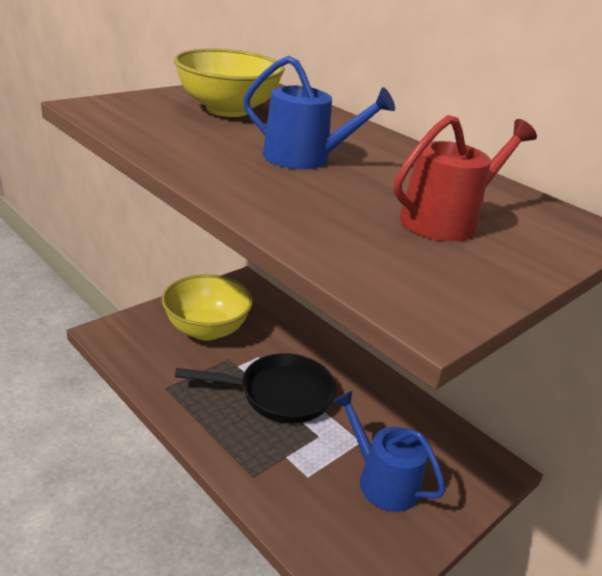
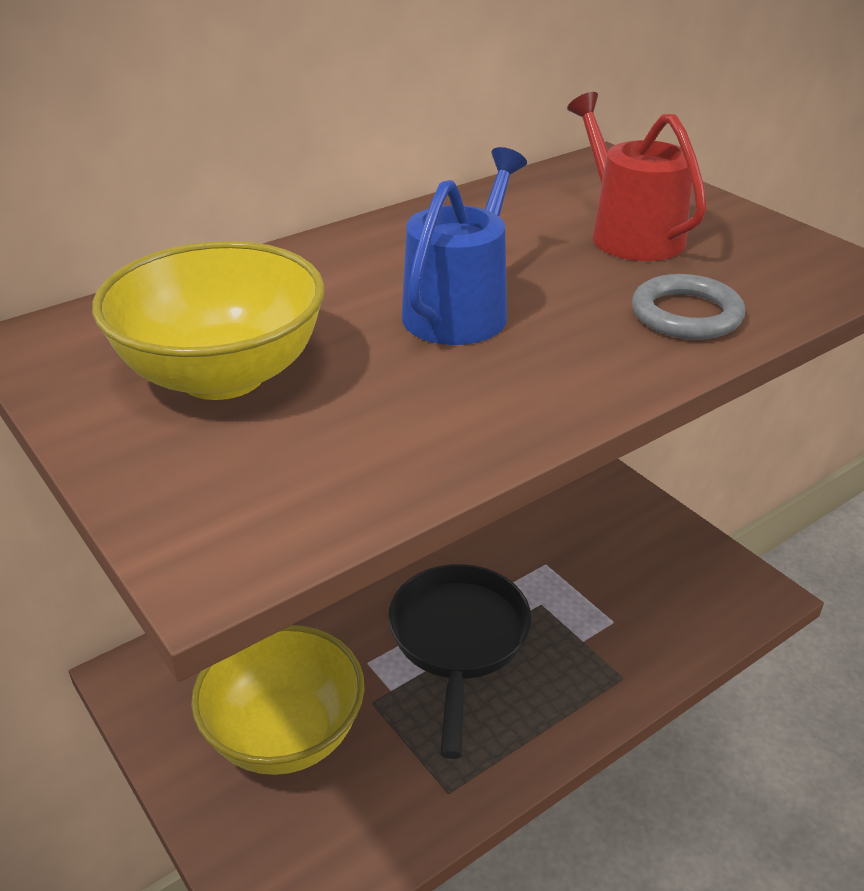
camera: 80 degrees left, 5 degrees up
blue watering can [334,391,446,512] -> none
none -> grey ring [632,274,745,340]

